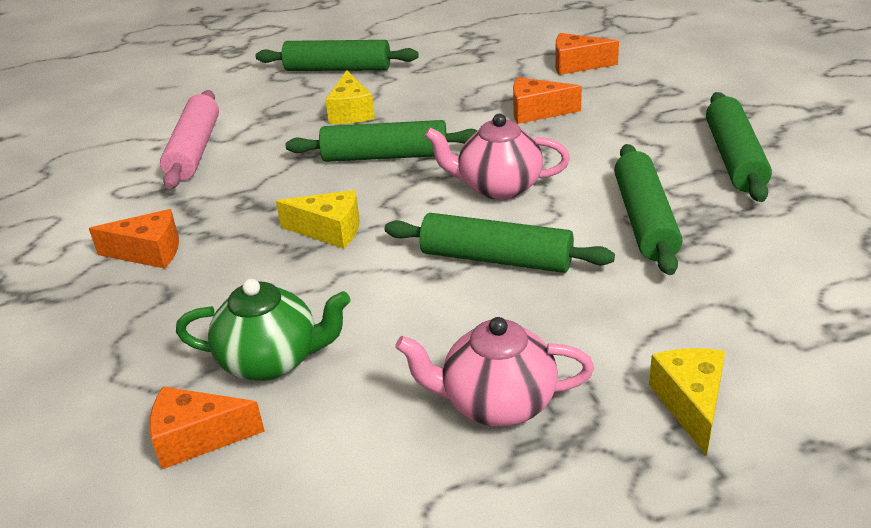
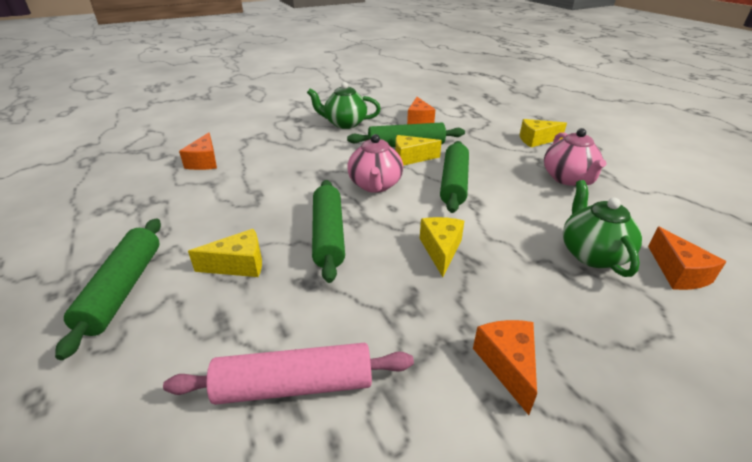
camera: 100 degrees left, 0 degrees up
orange cheese [513,77,582,124] -> orange cheese moved to [407,97,435,124]
green rolling pin [706,92,772,202] -> green teapot [307,82,381,129]
none -> yellow cheese [395,135,442,166]

